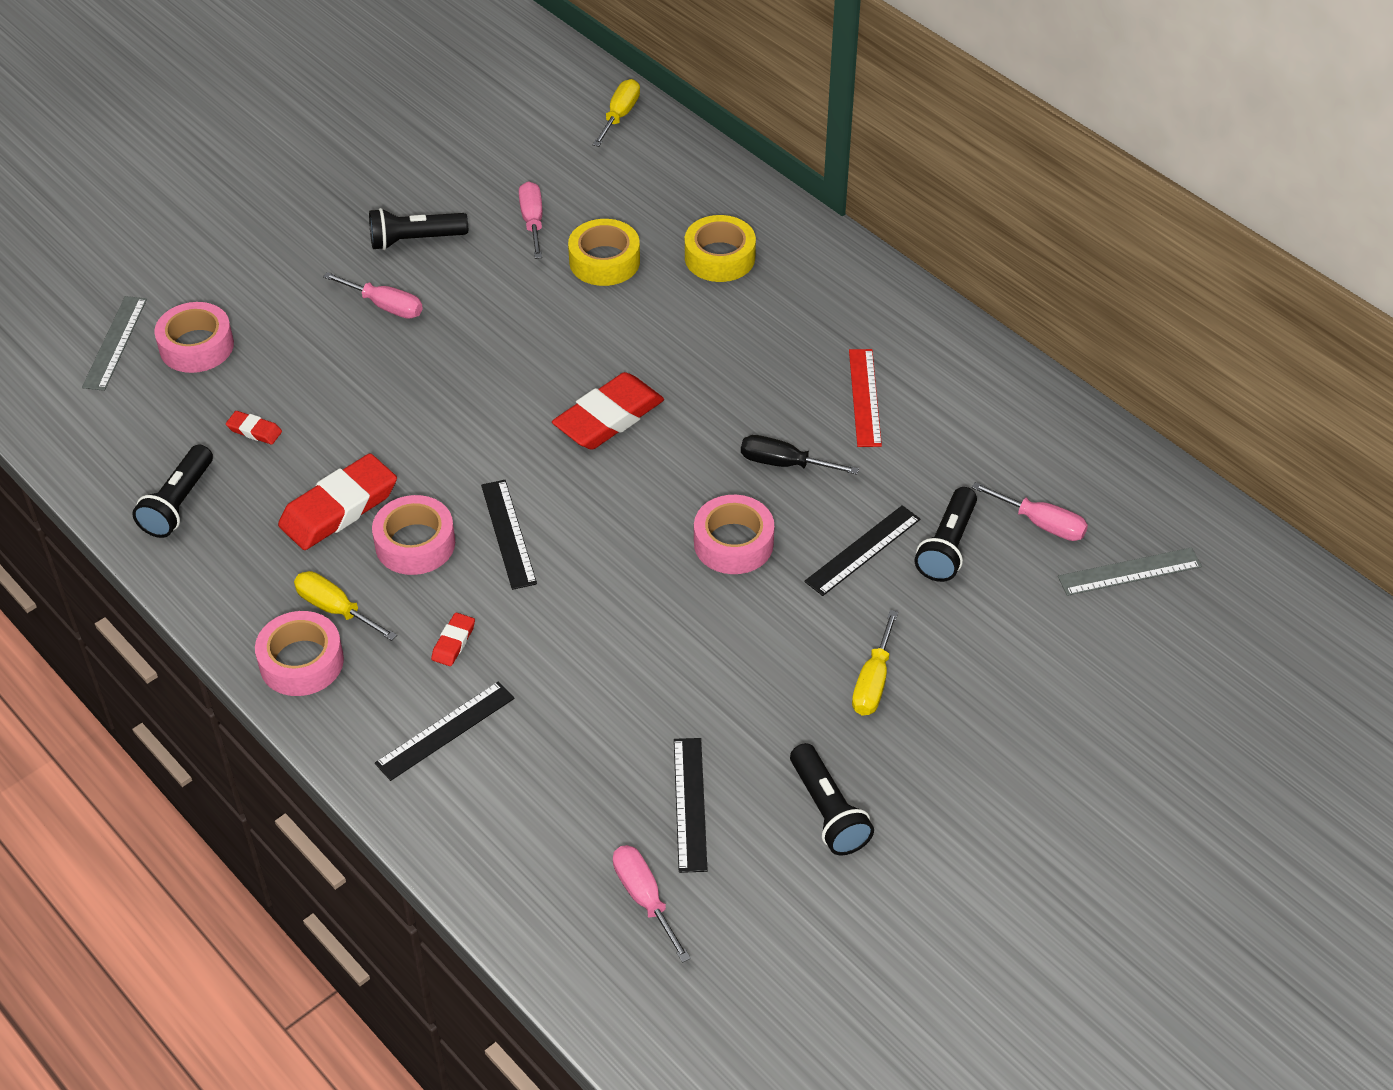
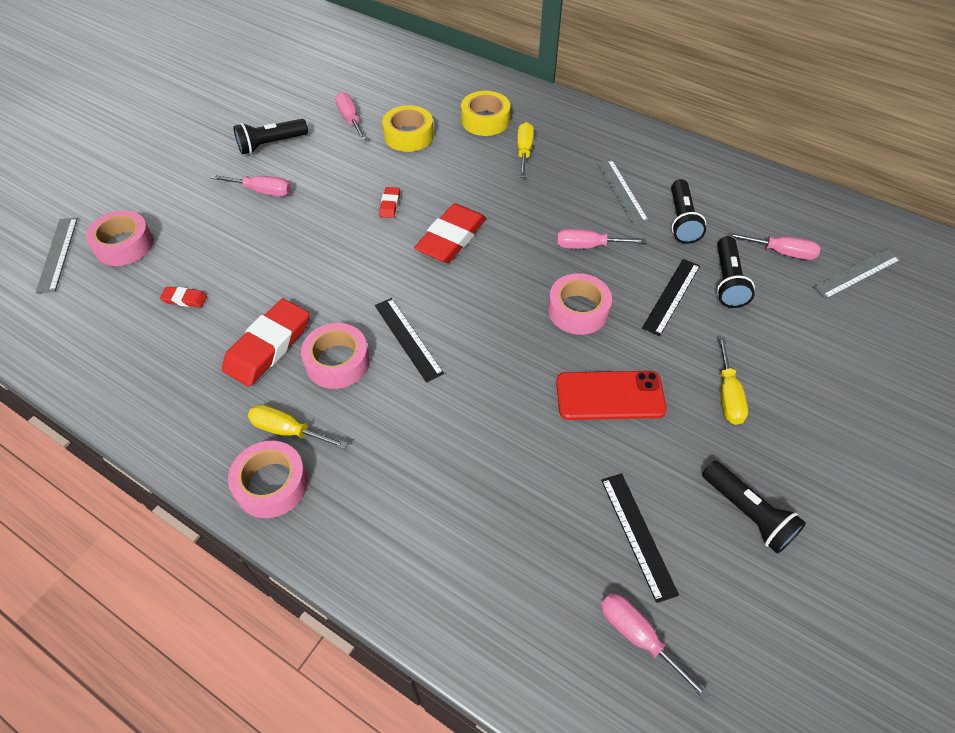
camera: 15 degrees left, 5 degrees up
black flashlight [132,444,213,538] -> black flashlight moved to [671,179,706,244]
black ruler [375,681,514,781] -> none
red eraser [431,613,475,666] -> red eraser moved to [379,187,400,218]
yellow screwdriver [593,79,640,147] -> yellow screwdriver moved to [517,122,534,178]
black screwdriver [741,435,859,475] -> pink screwdriver [557,229,646,249]
red ruler [849,349,882,447] -> grey ruler [597,160,649,225]
none -> red phone [556,371,667,420]

